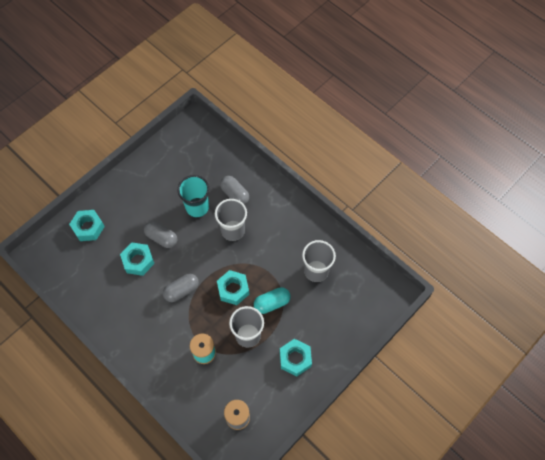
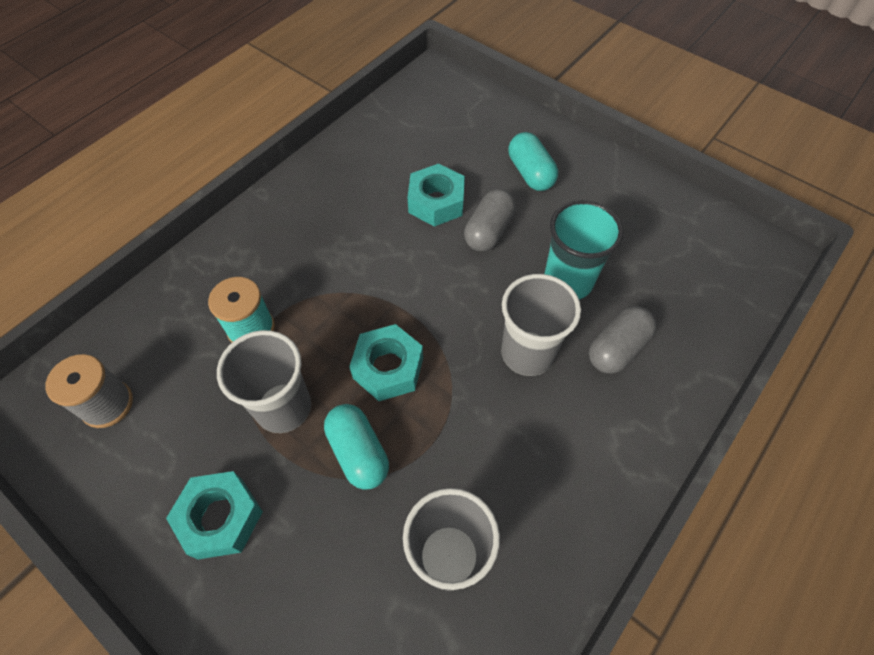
camera: 85 degrees right, 5 degrees down
turquoise nut [69,210,105,241] -> none
grey capsule [163,274,199,302] -> none
none -> turquoise capsule [509,132,558,191]

